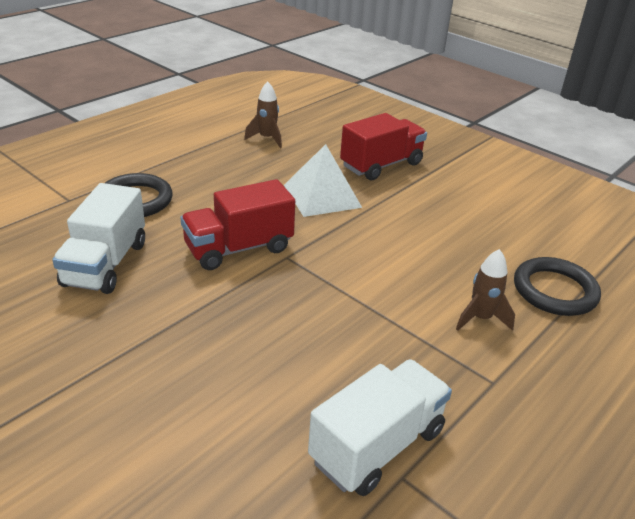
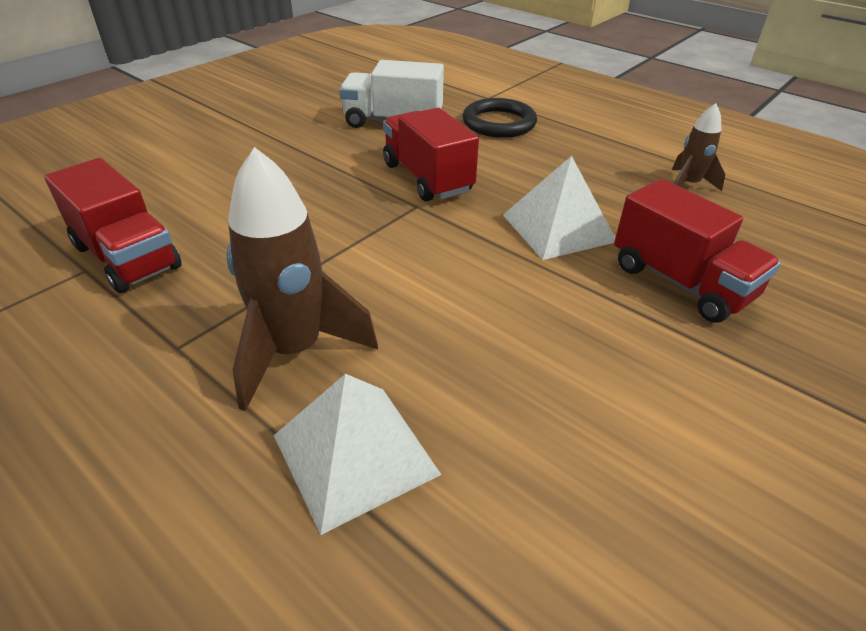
camera: 90 degrees right, 5 degrees up
white truck [308,359,452,496] -> red truck [44,158,182,293]
brown rocket [456,249,515,331] -> brown rocket [226,147,378,411], size x1.83
black ring [514,257,601,316] -> white pyramid [274,374,442,535]

